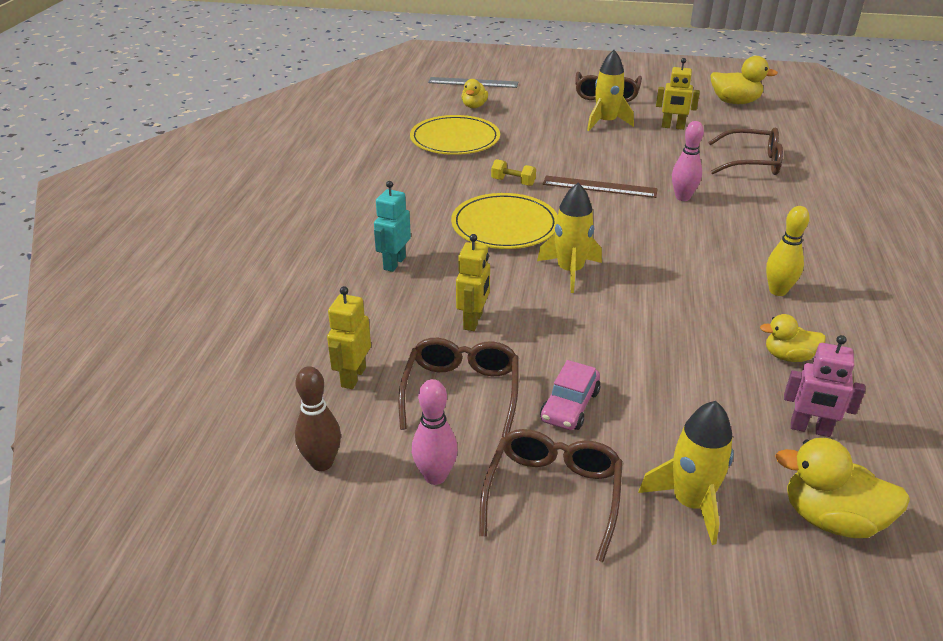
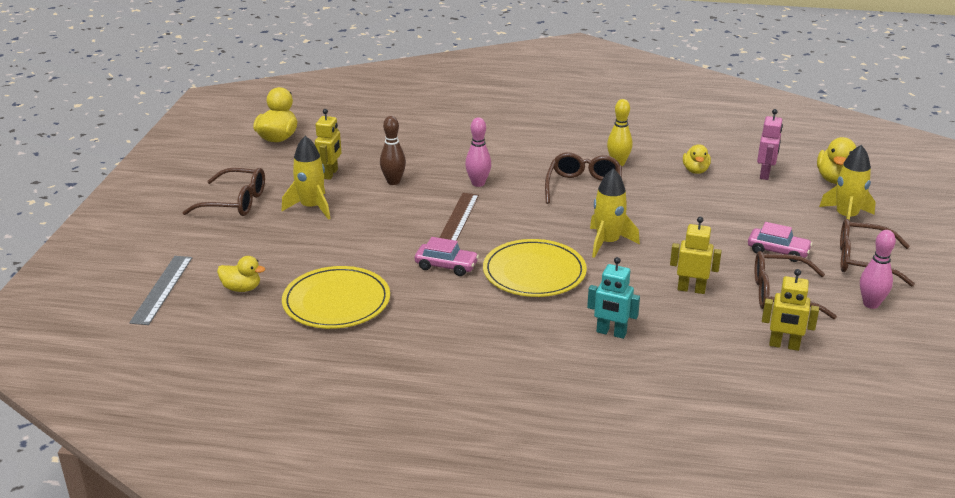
camera: 90 degrees left, 5 degrees down
brown bowling pin [295,366,341,471] -> brown bowling pin moved to [380,116,406,185]
yellow dumbbell [491,159,536,186] -> pink car [415,237,479,276]
brown glasses [708,128,783,175] -> brown glasses moved to [545,152,622,204]

